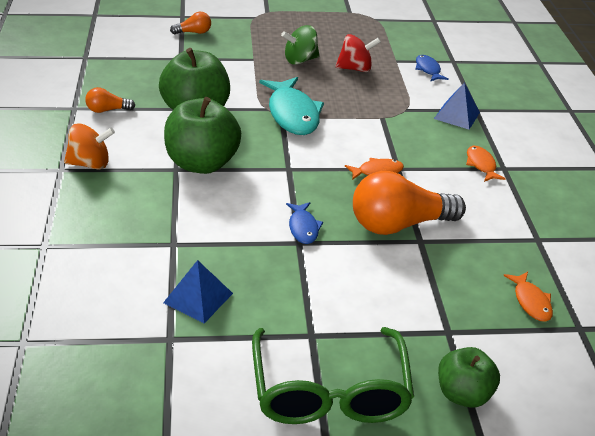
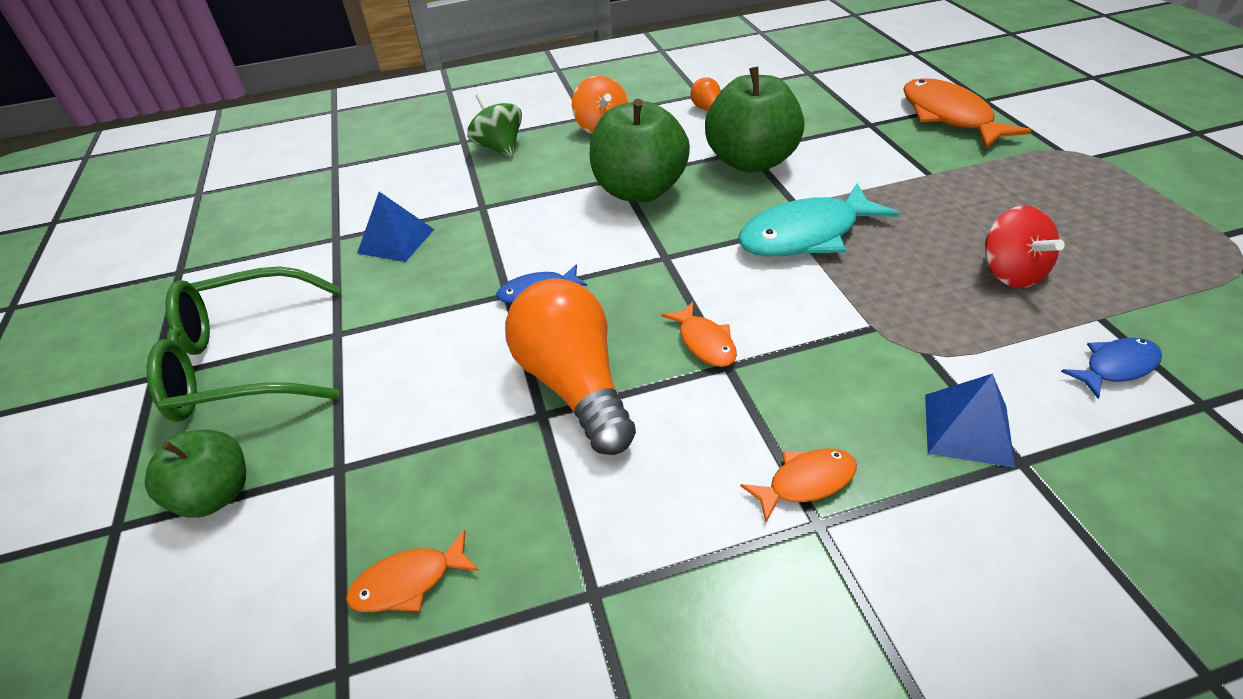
camera: 85 degrees right, 5 degrees up
orange light bulb [170,12,211,34] -> orange fish [903,78,1032,149]
green spinning top [281,25,320,65] -> green spinning top moved to [467,92,522,157]

